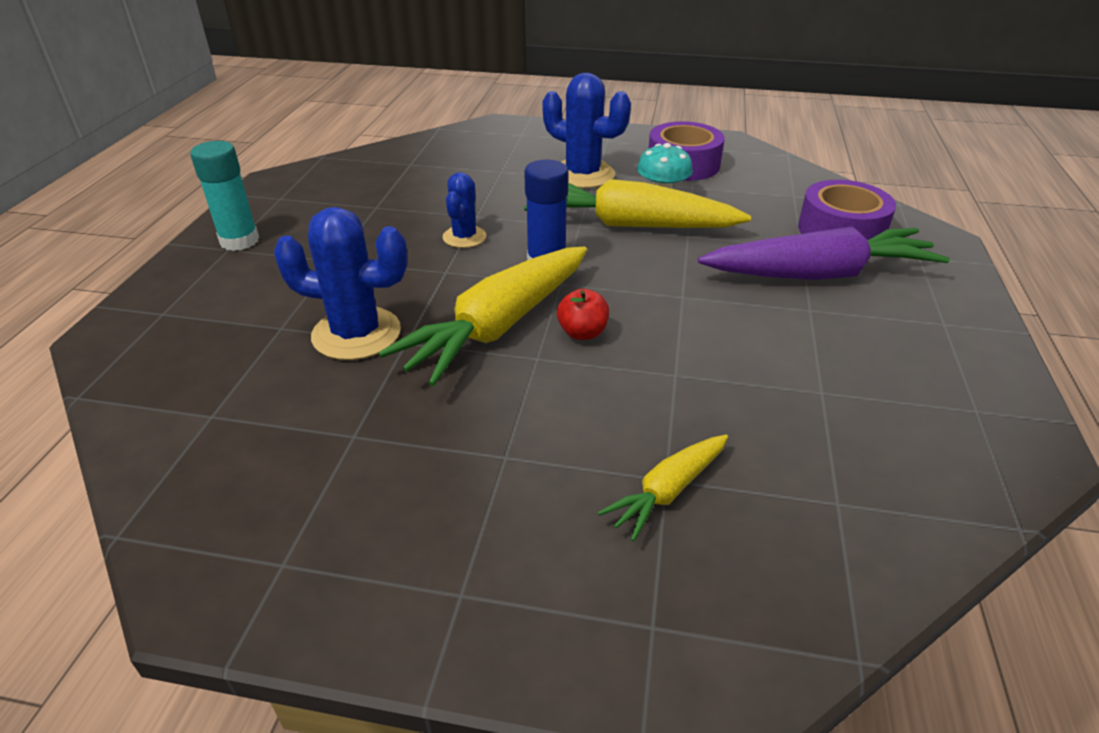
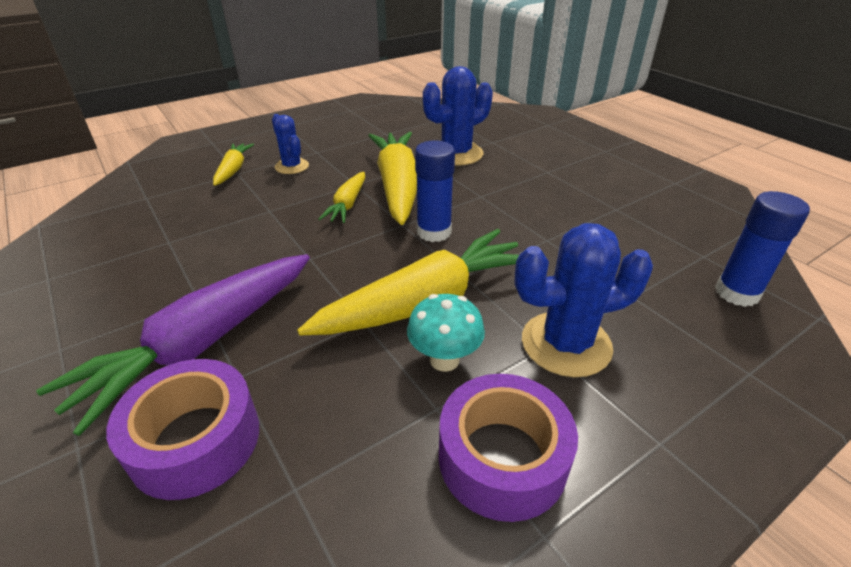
camera: 135 degrees right, 0 degrees up
turquoise glue stick [190,141,259,251] -> none
blue cactus [442,172,486,248] -> blue cactus moved to [272,114,309,174]
red apple [557,289,609,340] -> yellow carrot [318,172,365,223]
none -> blue glue stick [715,191,810,307]

